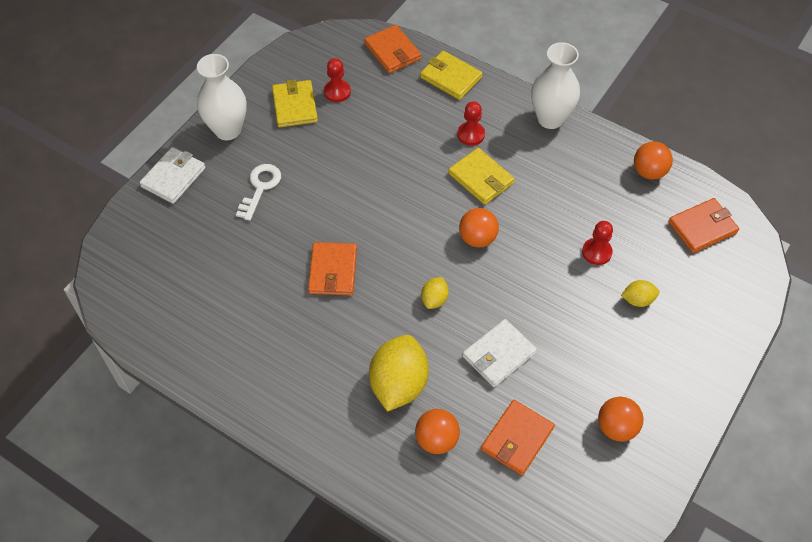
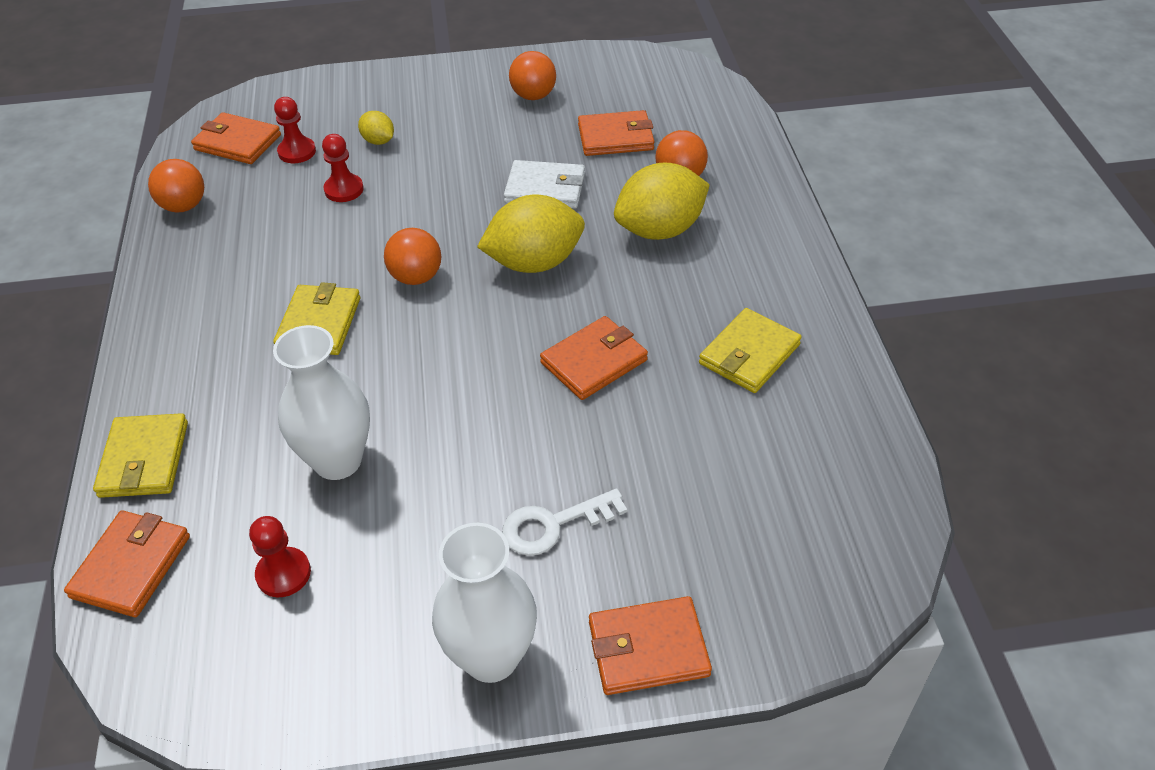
camera: 130 degrees left, 10 degrees down
white wallet [140,147,206,204] -> orange wallet [589,596,712,695]
yellow wallet [272,80,318,127] -> yellow wallet moved to [699,308,802,393]
yellow lemon [421,277,449,309] -> yellow lemon [477,195,585,273], size x2.06
red pawn [457,101,485,146] -> red pawn moved to [274,97,316,163]
white vase [531,42,580,129] -> white vase moved to [273,325,370,480]

